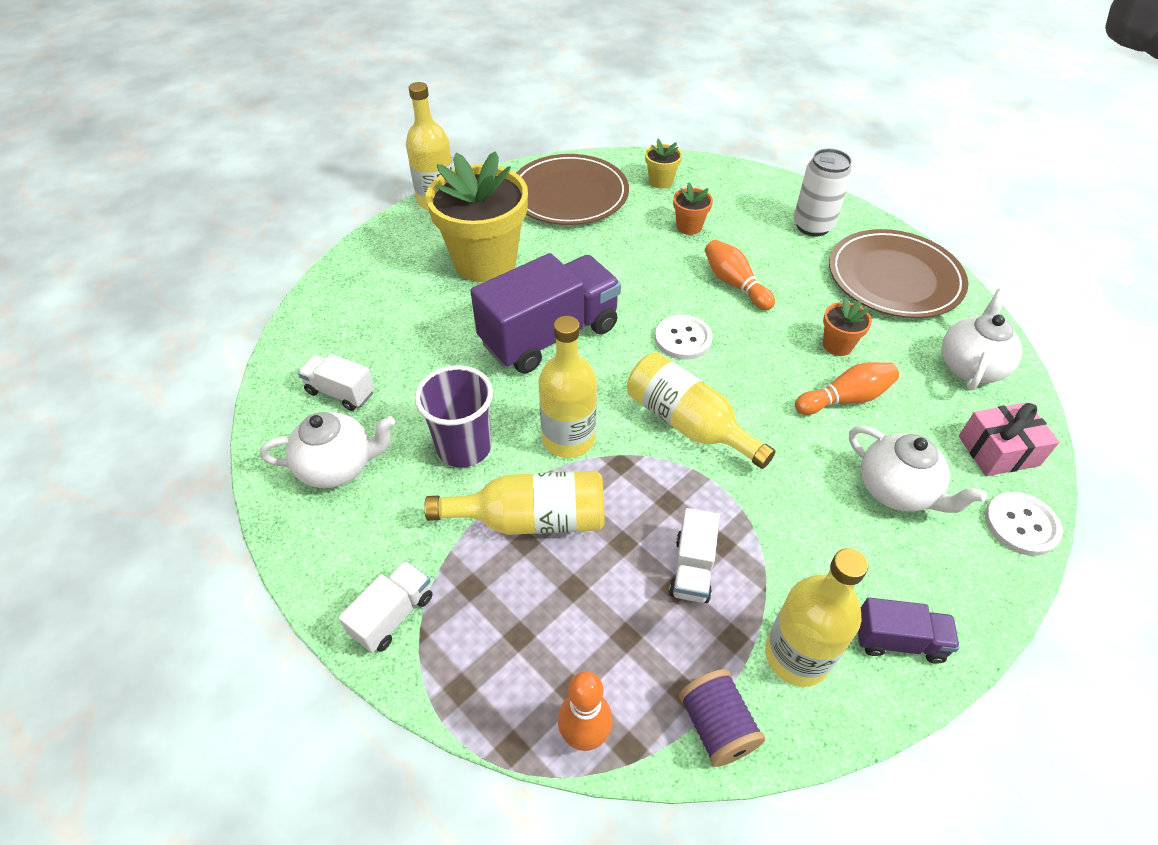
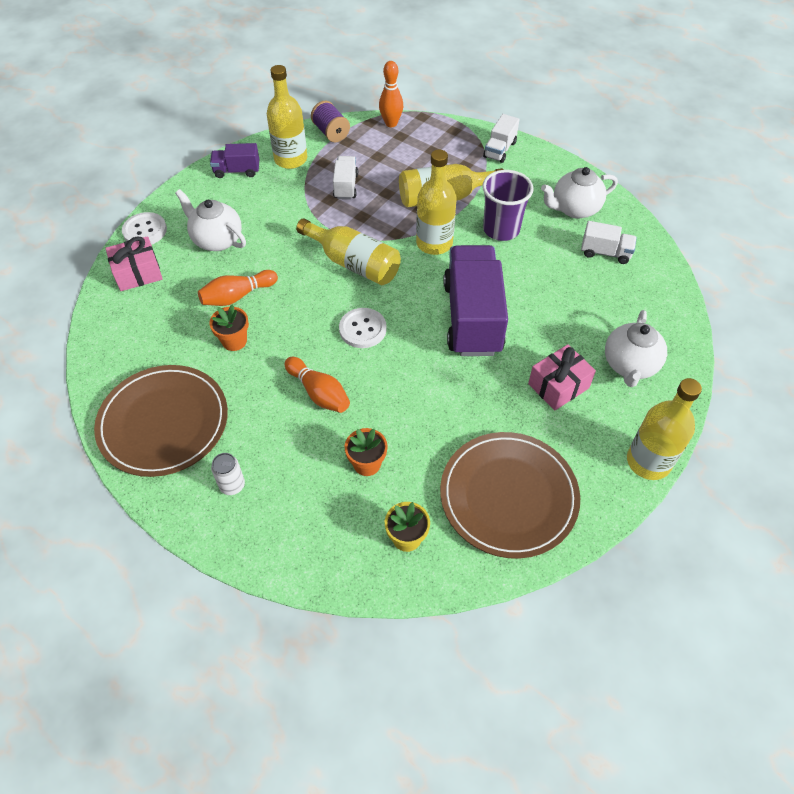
camera: 170 degrees right, 5 degrees up
yellow flower pot [426,151,528,282] -> pink gift [528,344,596,410]
purple truck [470,253,621,373] -> purple truck turned 135 degrees clockwise [444,245,508,356]
white can [794,149,852,236] -> white can [211,453,245,495], size x0.57
white teapot [942,289,1022,390] -> white teapot moved to [605,310,667,387]

